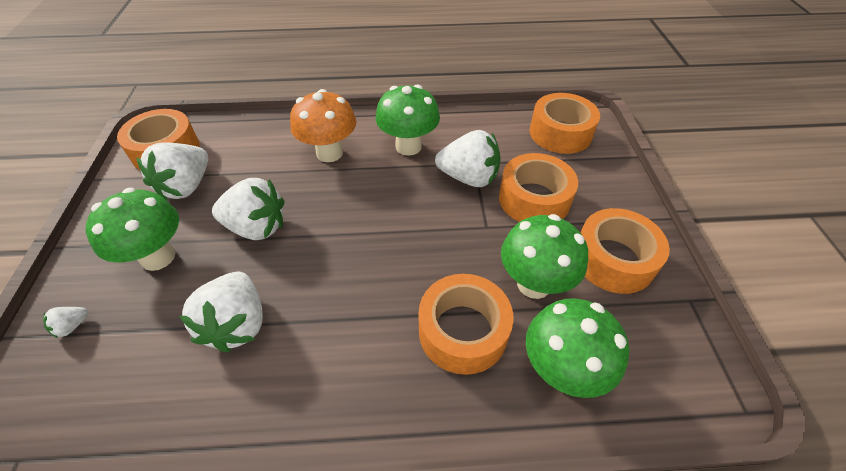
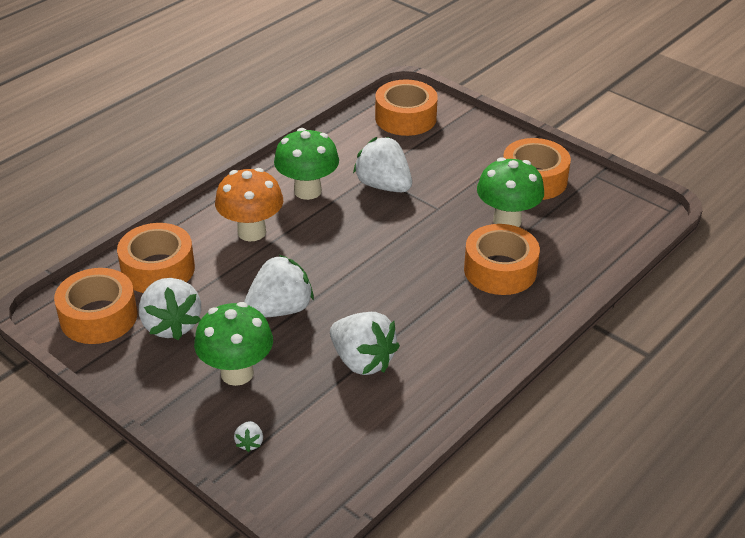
camera: 45 degrees left, 10 degrees down
white strawberry [435,130,501,187] -> white strawberry turned 105 degrees counterclockwise [353,137,412,192]
orange tape [499,153,578,222] -> orange tape moved to [117,223,195,293]
green mushroom [526,298,630,398] -> none

